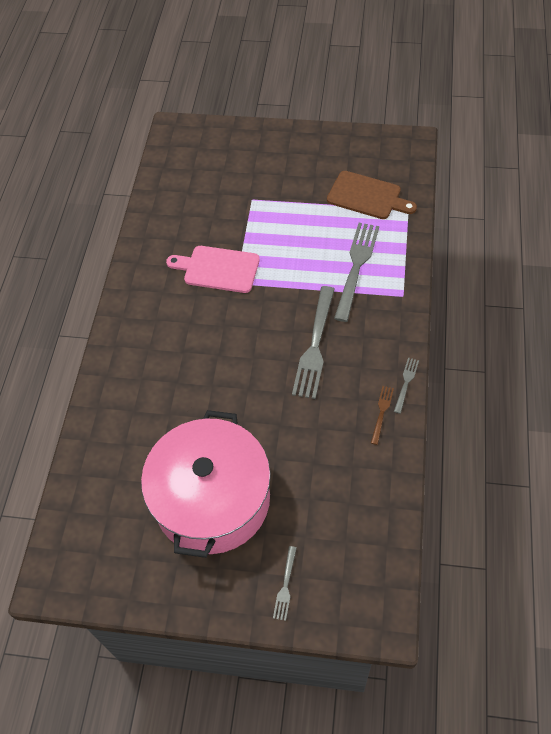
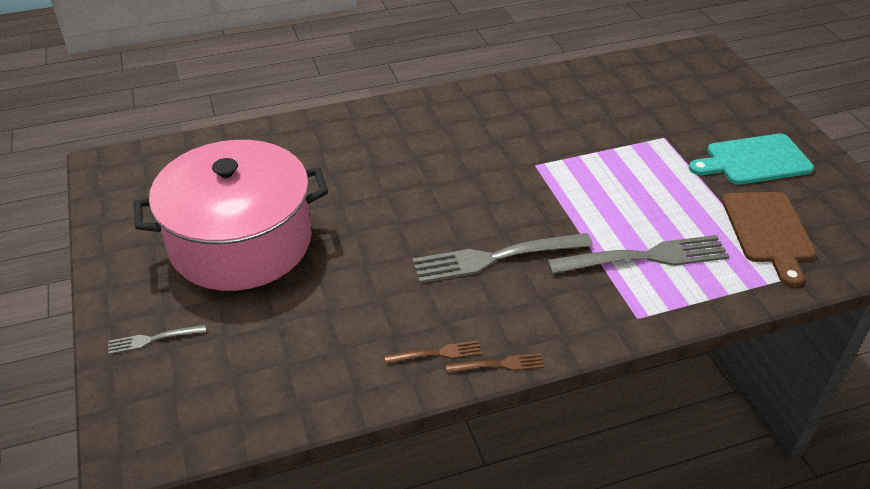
camera: 60 degrees right, 15 degrees down
pink cutting board [166,246,260,293] -> none
grey fork [394,358,419,414] -> brown fork [446,353,544,373]
none -> turquoise cutting board [689,134,814,185]

